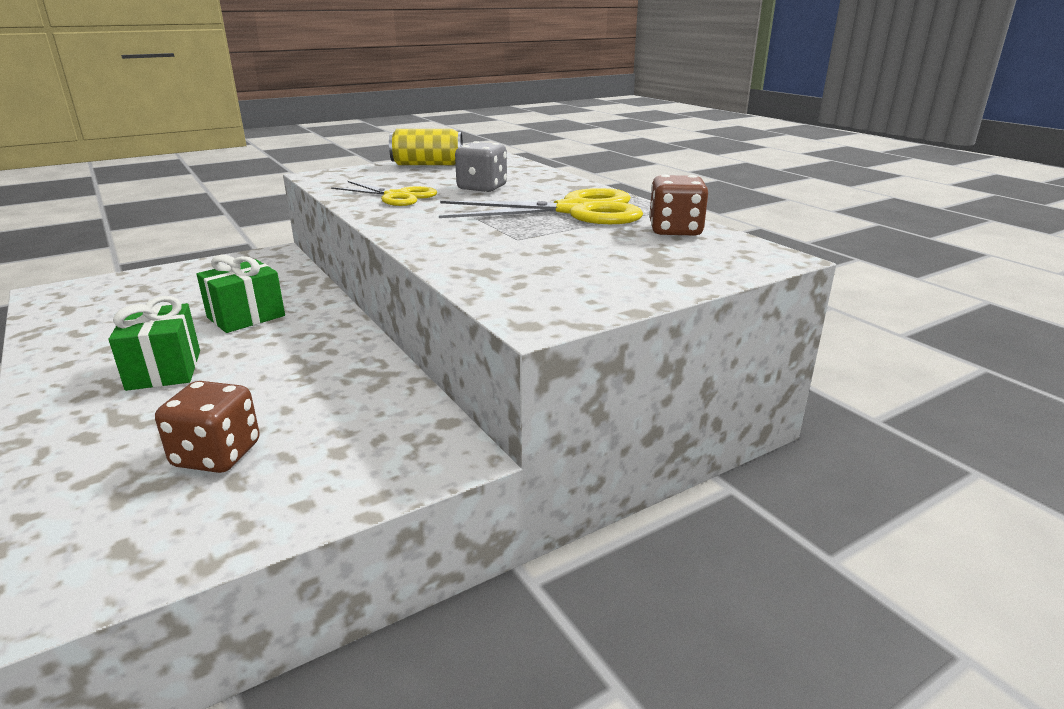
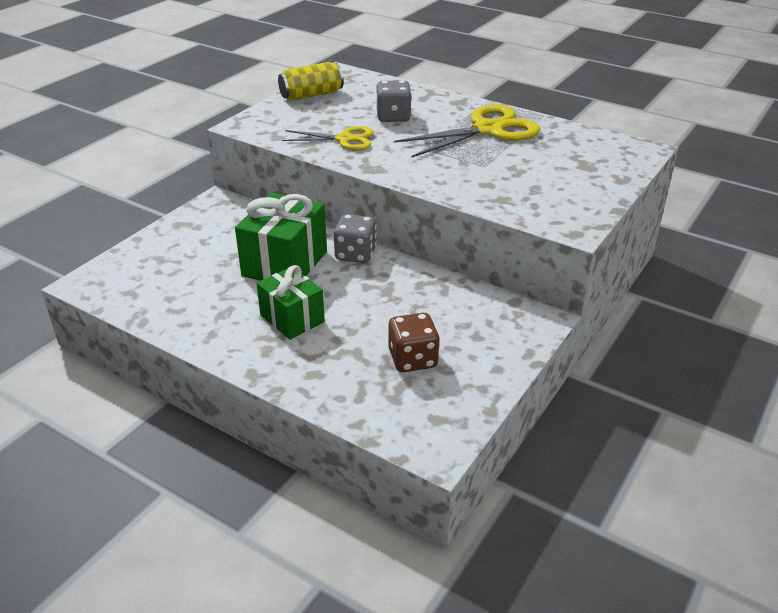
camera: 25 degrees left, 10 degrees up
green gift [197,255,285,333] -> green gift [235,193,327,281], size x1.52
brown dice [649,174,708,236] -> none
none -> grey dice [334,214,377,263]

